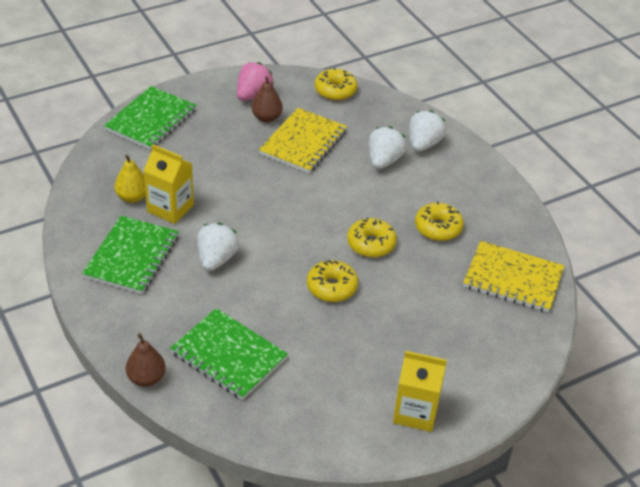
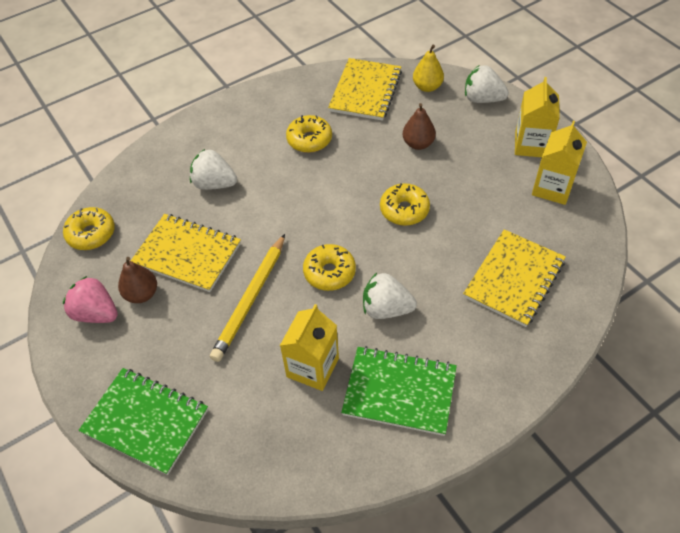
camera: 90 degrees left, 10 degrees up
yellow pear [115,155,146,203] -> yellow pear moved to [413,45,444,92]
brown pear [126,333,166,387] -> brown pear moved to [403,103,436,150]
green notebook [170,308,288,400] -> yellow notebook [463,229,566,327]
yellow donut [347,218,397,257] -> yellow donut moved to [303,244,356,291]
white strawberry [409,110,446,152] -> white strawberry moved to [465,65,509,103]
none -> yellow pencil [210,234,285,362]
none -> yellow carton [532,121,587,205]

